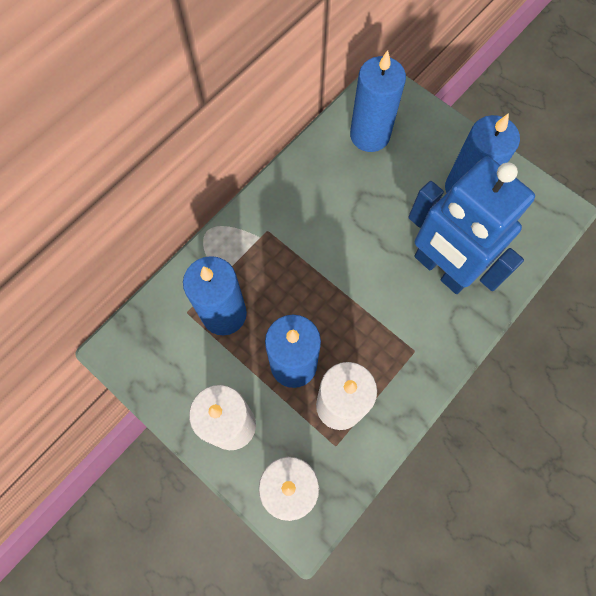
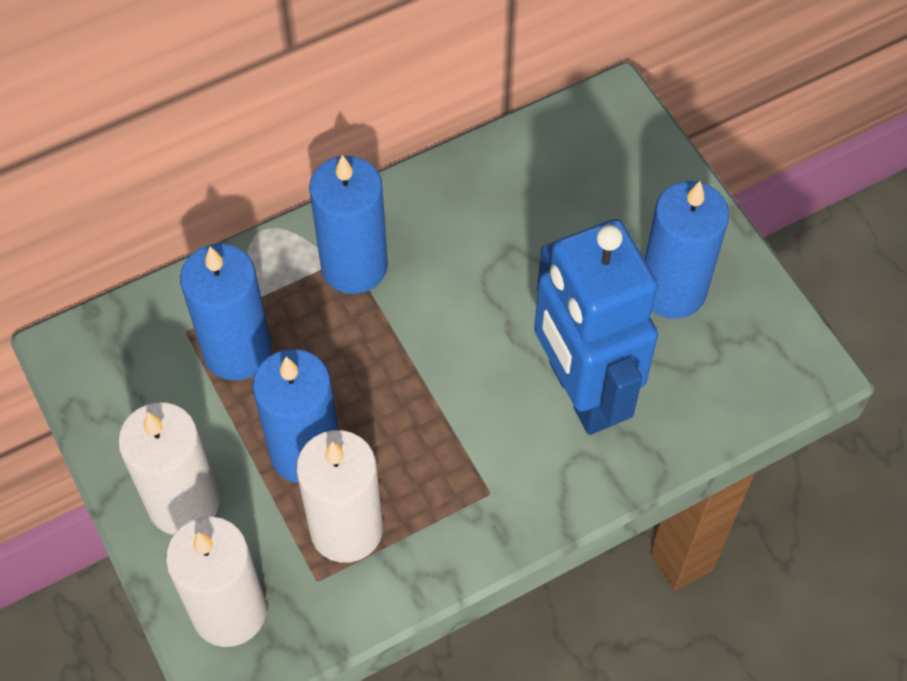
camera: 20 degrees right, 10 degrees down
blue candle [350,50,406,152] -> blue candle moved to [309,155,388,294]

